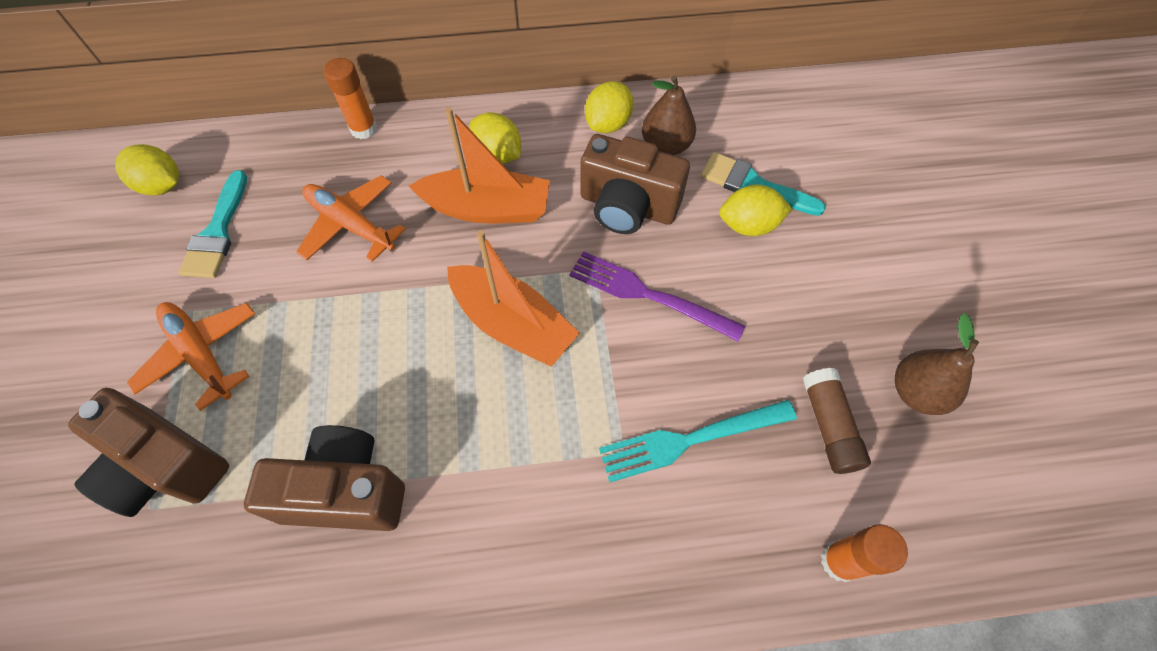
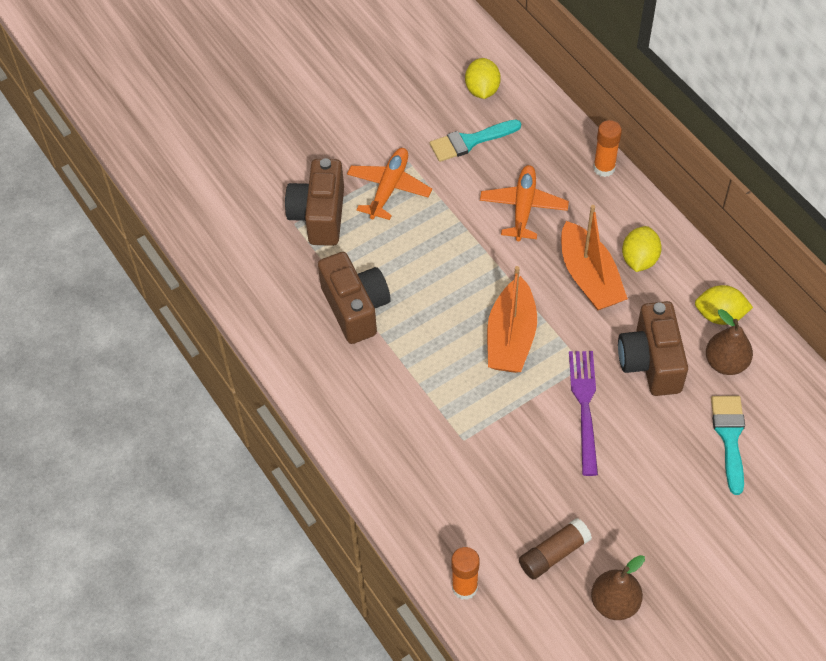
camera: 65 degrees right, 5 degrees down
turquoise fork [599,400,797,482] -> none
yellow lemon [719,185,792,236] -> none

